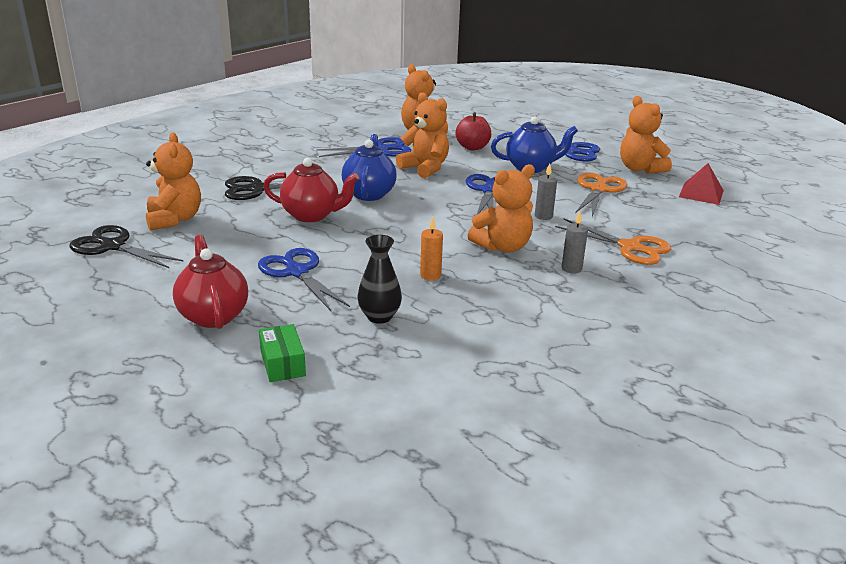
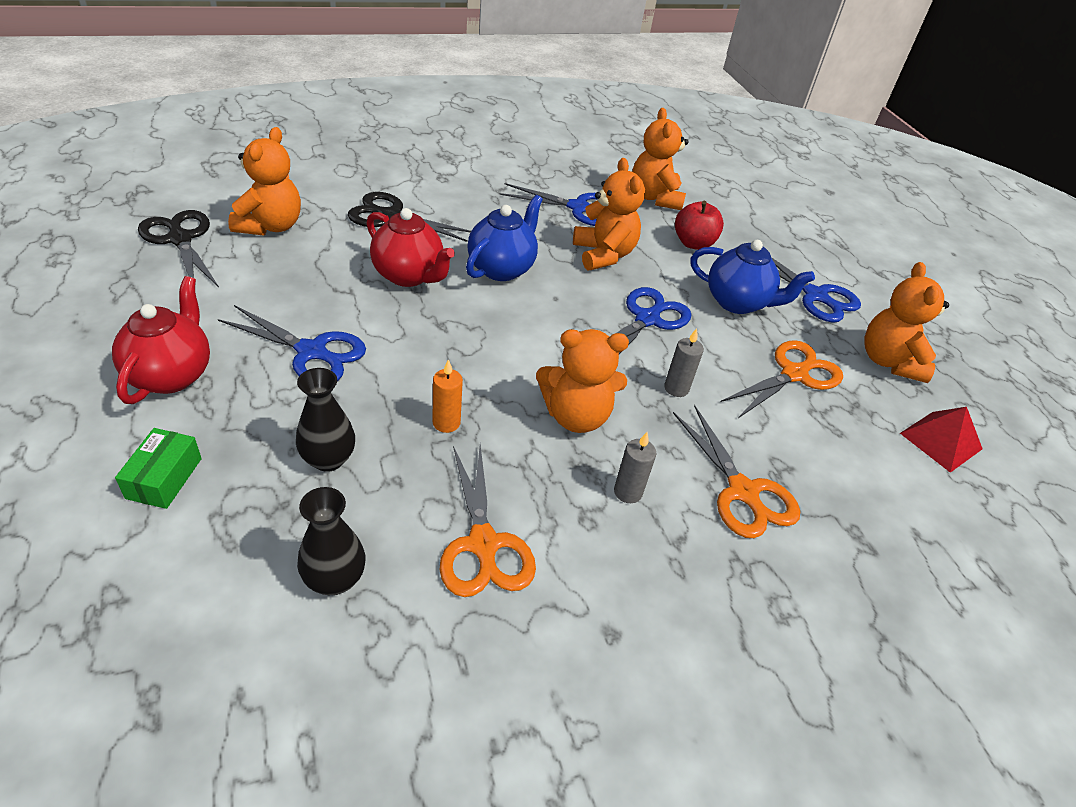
camera: 25 degrees right, 15 degrees up
blue scissors [258,248,350,311] -> blue scissors turned 120 degrees clockwise [218,305,366,381]
none -> black vase [297,487,365,595]
none -> orange scissors [439,444,536,597]

